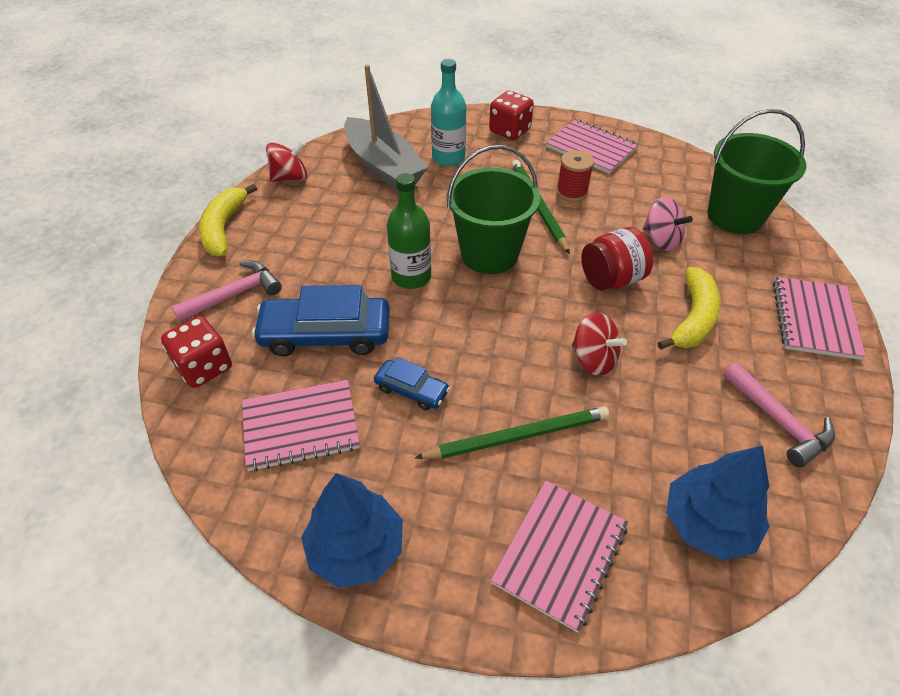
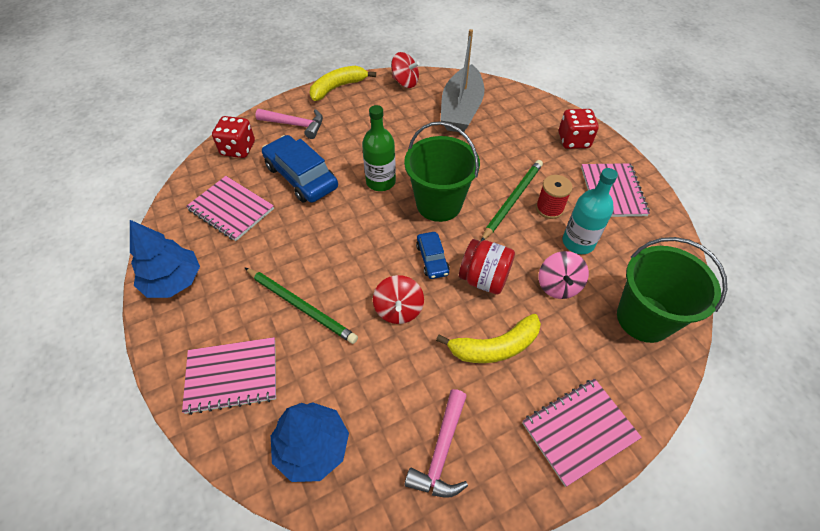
camera: 50 degrees right, 5 degrees up
blue car [374,357,450,411] -> blue car moved to [416,232,450,279]
turquoise bottle [431,59,466,166] -> turquoise bottle moved to [563,168,618,254]

